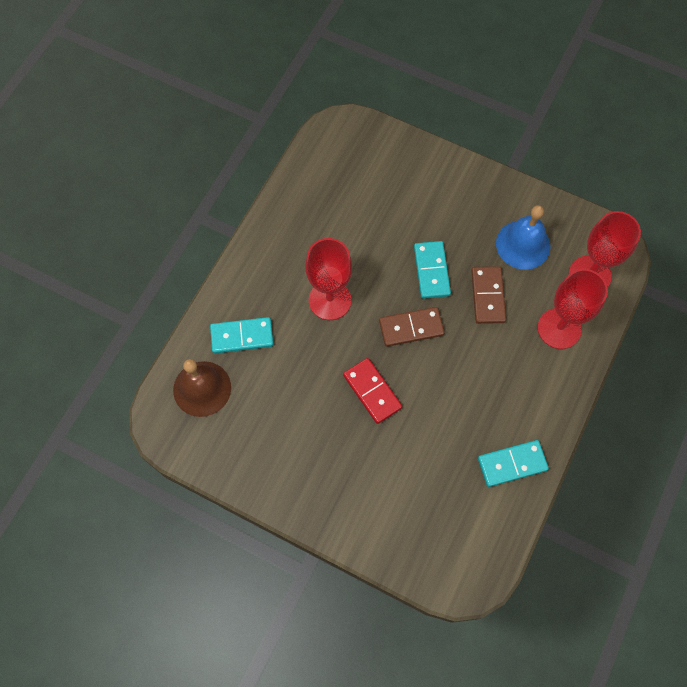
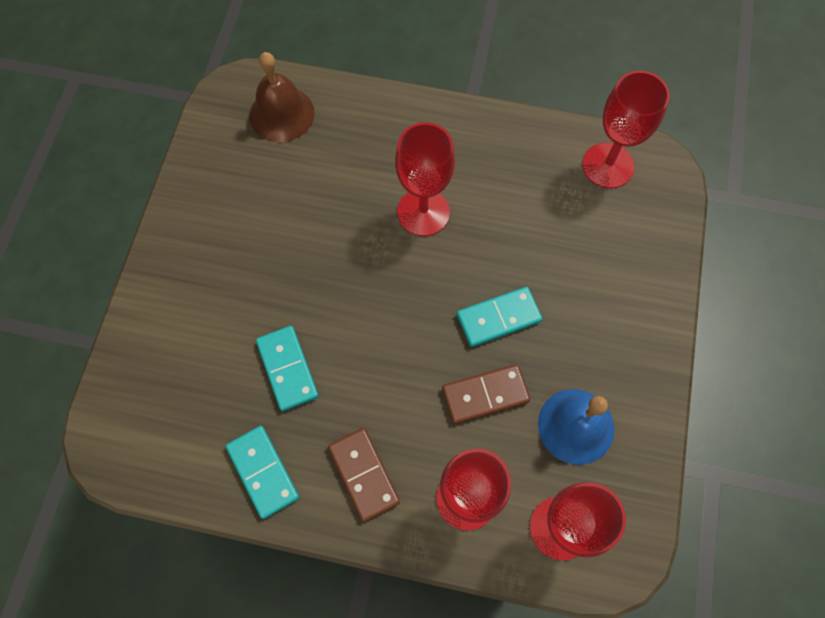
camera: 75 degrees right, 0 degrees up
turquoise domino [210,317,274,353] -> turquoise domino moved to [256,326,319,411]
red domino [343,358,402,424] -> none
brown domino [379,307,445,347] -> brown domino moved to [328,428,400,522]
none -> red goblet [582,71,670,188]

